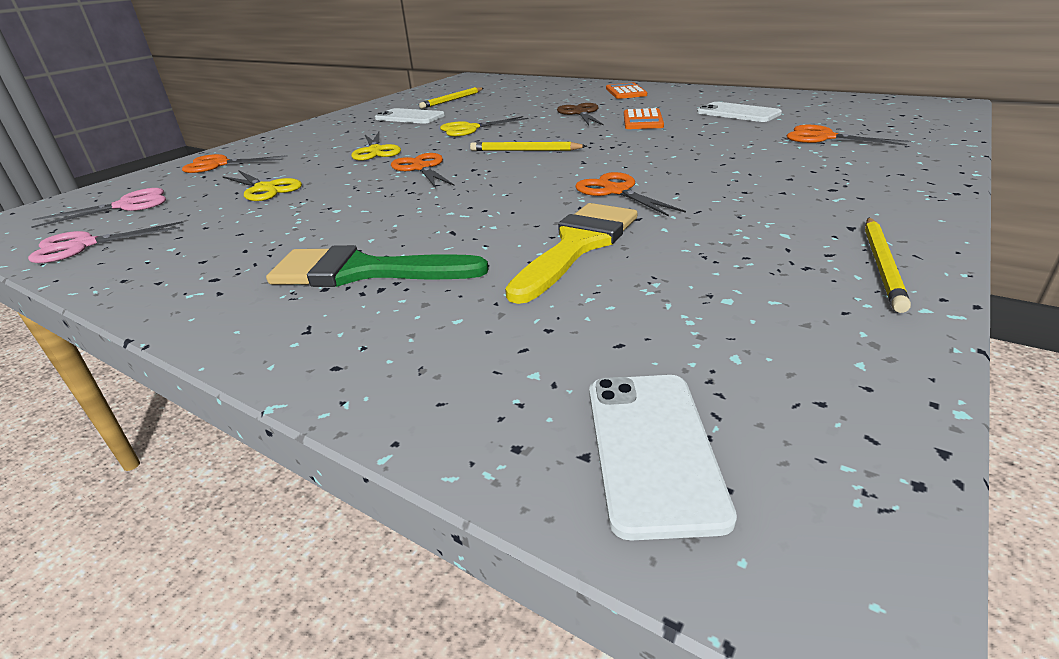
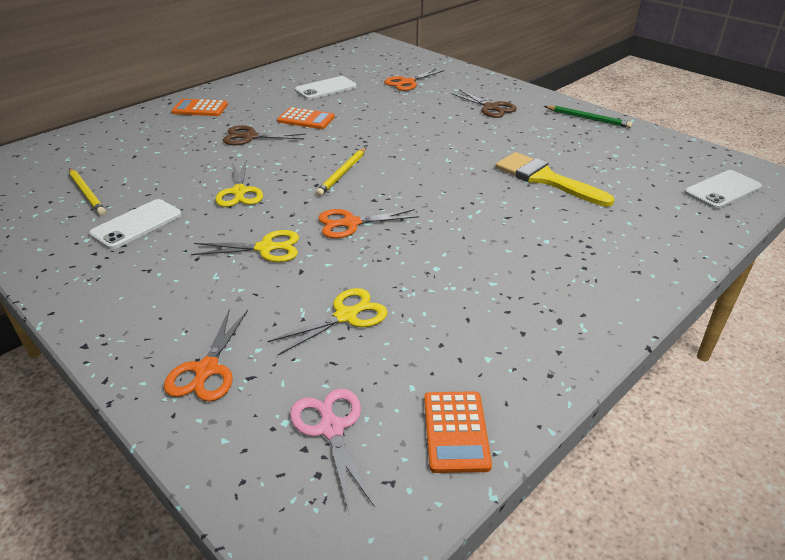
camera: 80 degrees left, 5 degrees up
pink scissors [28,221,183,263] -> orange calculator [424,391,492,473]
green brush [266,245,489,287] -> none
orange scissors [575,172,686,217] -> none
white phone [589,375,737,540] -> white phone turned 45 degrees counterclockwise [684,170,762,209]
yellow pencil [865,217,911,313] -> green pencil [544,106,633,128]
none -> brown scissors [451,89,517,118]

